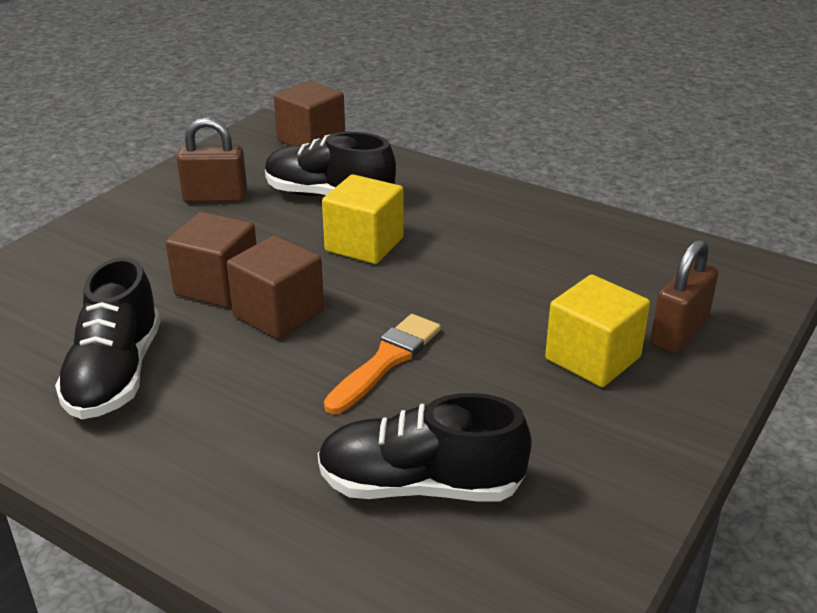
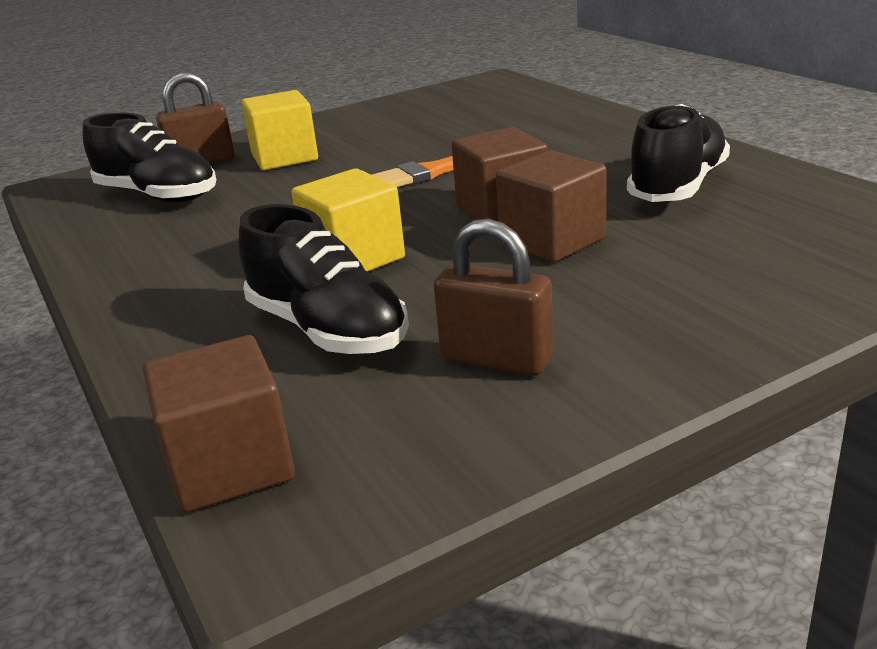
camera: 150 degrees left, 5 degrees down
black shoe [318,393,532,501] -> black shoe moved to [83,113,217,202]

